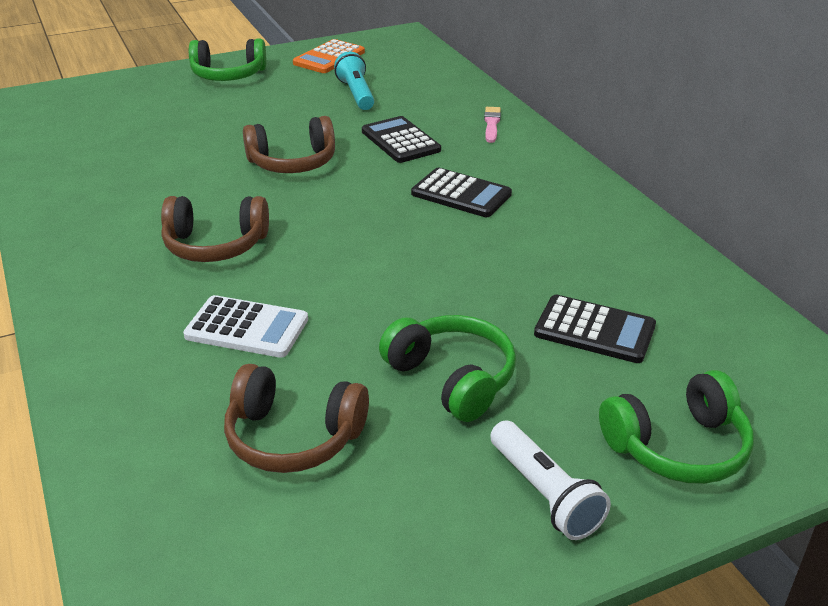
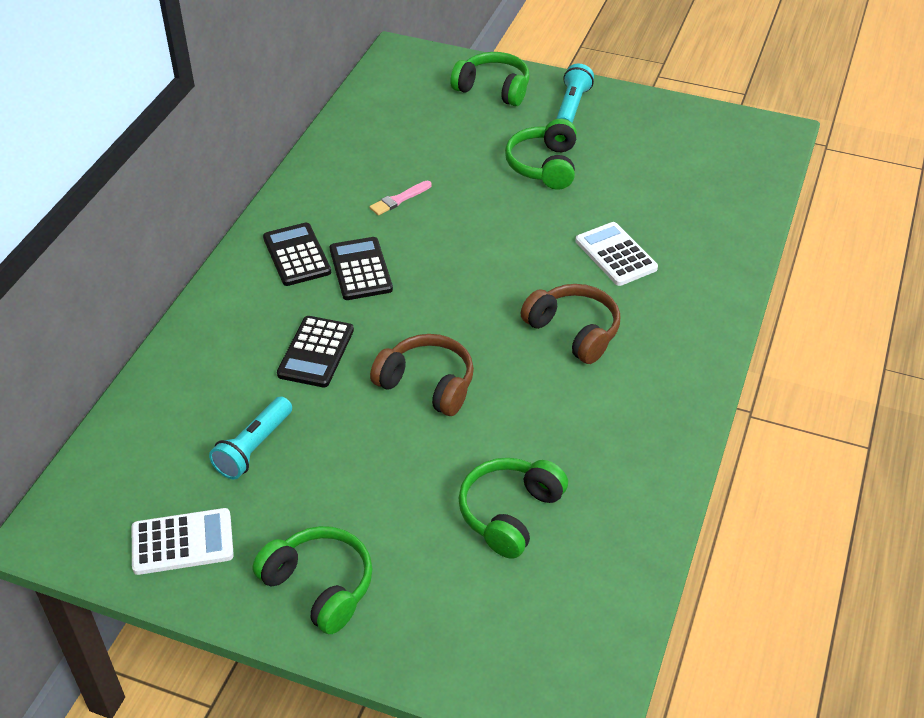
camera: 135 degrees left, 10 degrees up
brown headphones [224,364,369,473] -> none
orange calculator [293,39,365,73] -> white calculator [132,508,234,575]
pink brush [484,107,501,143] -> pink brush moved to [370,181,431,215]
white flashlight [490,421,611,540] -> turquoise flashlight [556,64,594,123]
black calculator [534,295,656,363] -> black calculator moved to [263,223,331,286]
none -> green headphones [458,458,568,559]

